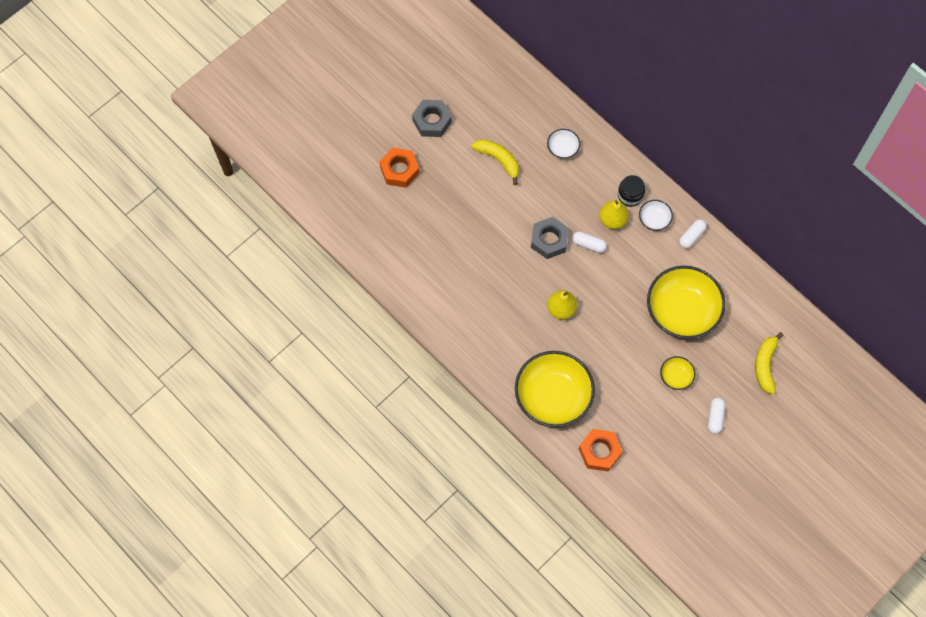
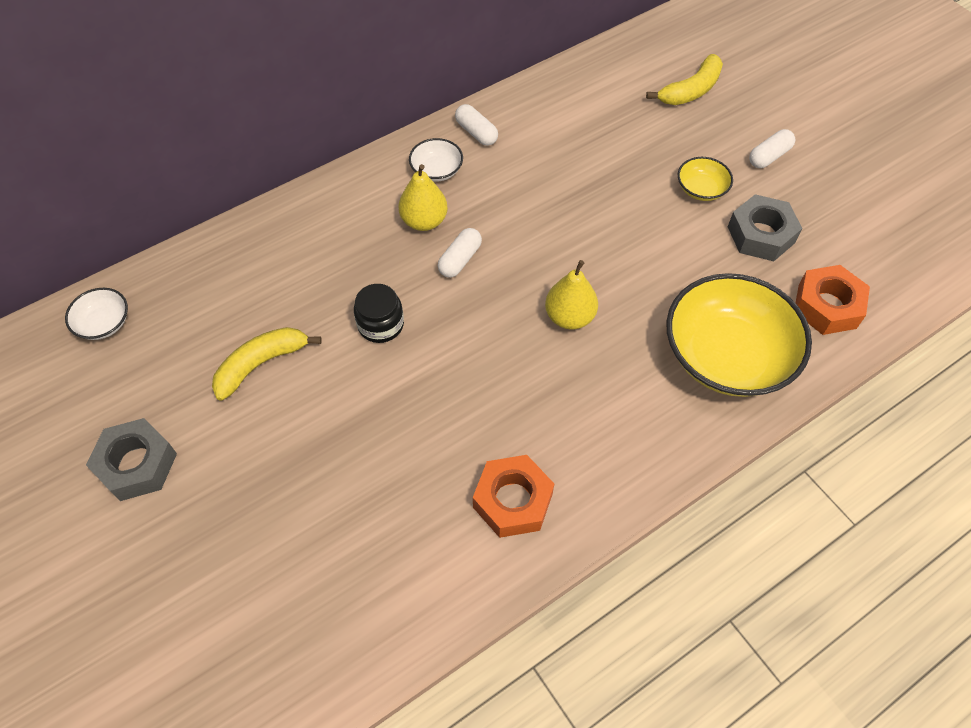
camera: 80 degrees left, 10 degrees down
orange nut [379,148,419,188] -> orange nut moved to [473,455,554,538]
grey nut [531,217,569,259] -> grey nut moved to [728,194,802,261]
white bowl [547,129,580,159] -> white bowl moved to [65,288,128,340]
black jar [618,175,645,207] -> black jar moved to [354,284,404,343]
yellow bowl [647,266,725,339] -> none
white capsule [708,398,725,434] -> white capsule turned 60 degrees counterclockwise [749,129,795,168]
yellow banana [755,332,784,395] -> yellow banana turned 60 degrees counterclockwise [646,54,723,105]

